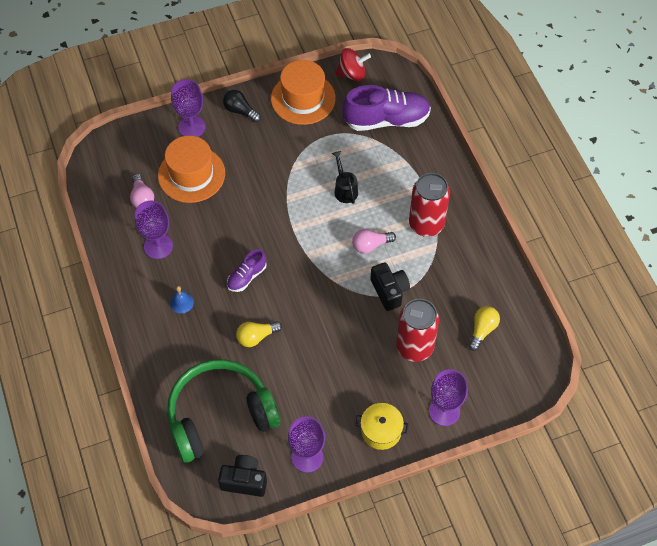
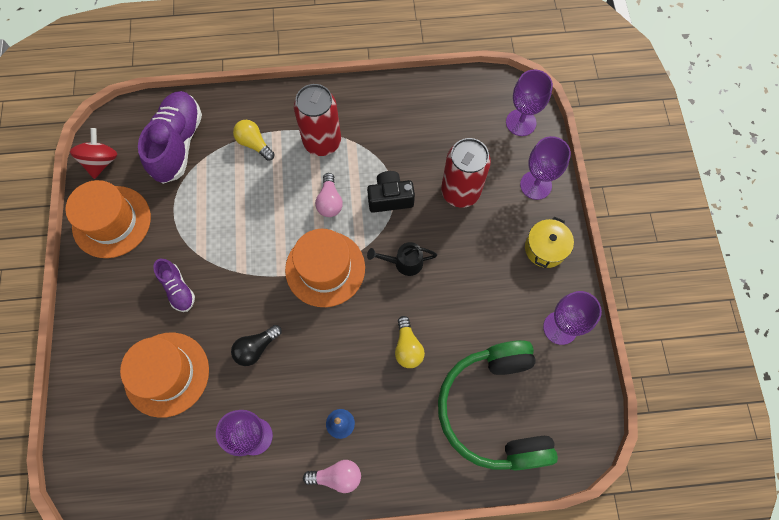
camera: 75 degrees left, 10 degrees up
pink light bulb [130,174,154,208] -> pink light bulb moved to [303,460,361,493]
purple goblet [171,79,206,137] -> purple goblet moved to [506,70,553,136]
black camera [218,455,267,497] -> none
black light bulb [223,90,261,122] -> black light bulb moved to [231,325,282,366]
purple shoe [227,249,267,292] -> purple shoe moved to [153,259,195,312]
black watering can [332,151,358,204] -> black watering can moved to [367,242,437,276]
yellow light bulb [469,306,500,351] -> yellow light bulb moved to [233,120,275,161]
none -> orange hat [285,229,365,307]

